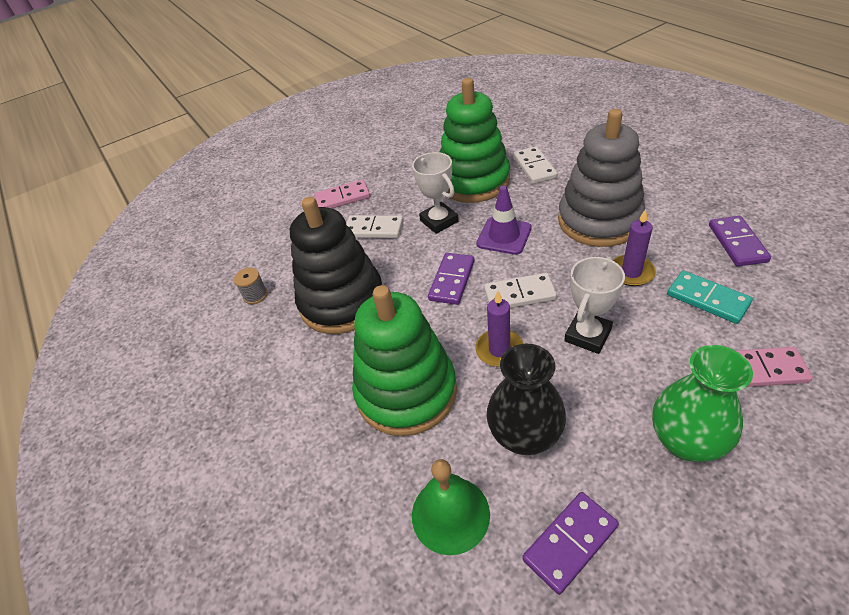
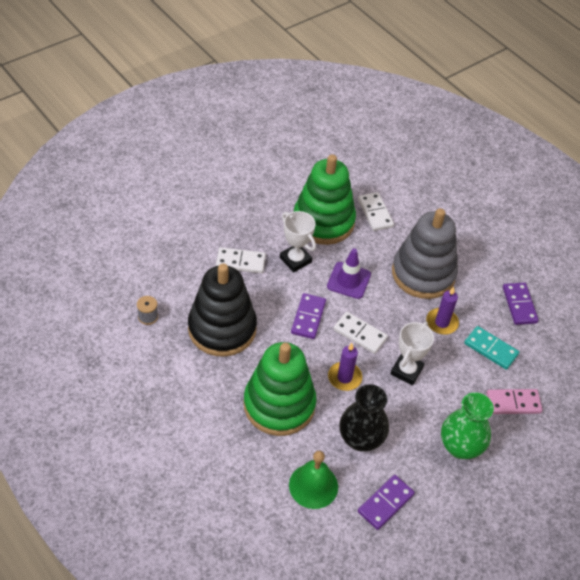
camera: 15 degrees left, 5 degrees up
pink domino [314,180,370,209] -> none
white domino [484,273,557,308] -> white domino turned 45 degrees clockwise [333,312,388,354]

